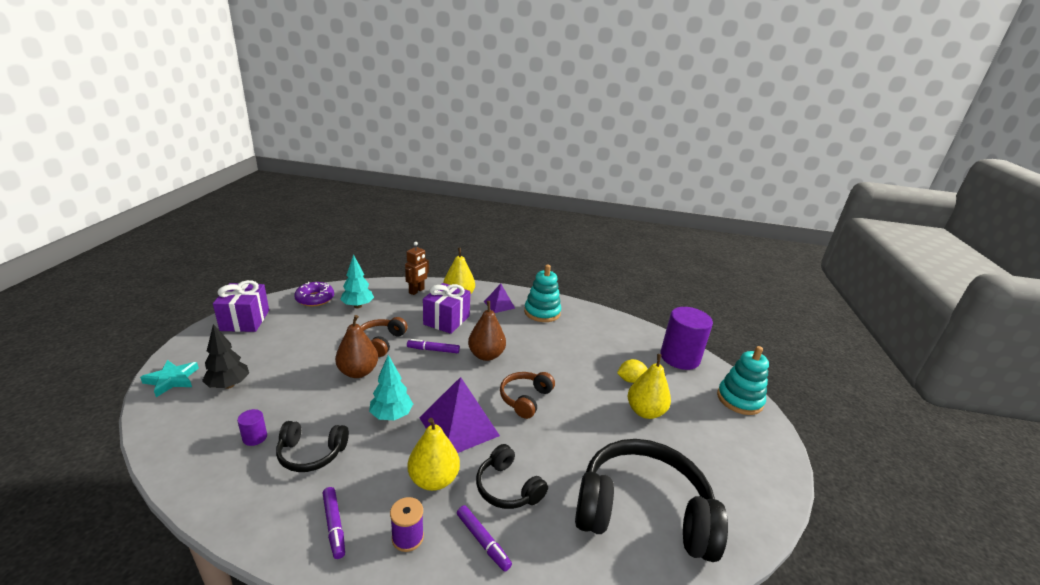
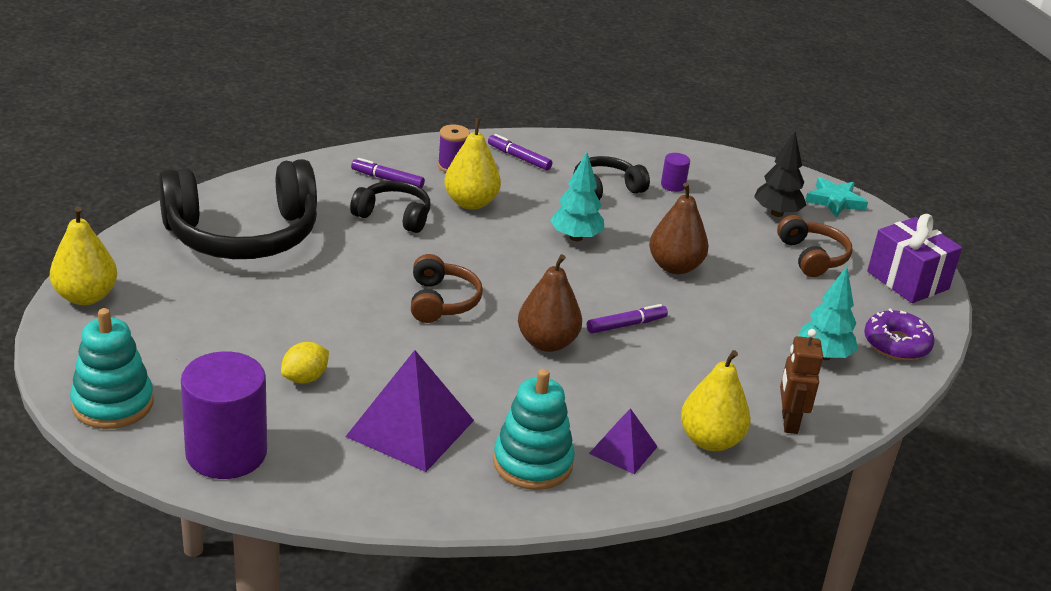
camera: 150 degrees right, 5 degrees up
brown headphones [360,317,408,357] -> brown headphones moved to [777,215,852,277]
purple pyramid [419,377,500,453] -> purple pyramid moved to [345,350,474,472]
purple gift [423,283,470,334] -> none
yellow pear [628,354,671,419] -> yellow pear moved to [50,207,117,305]

